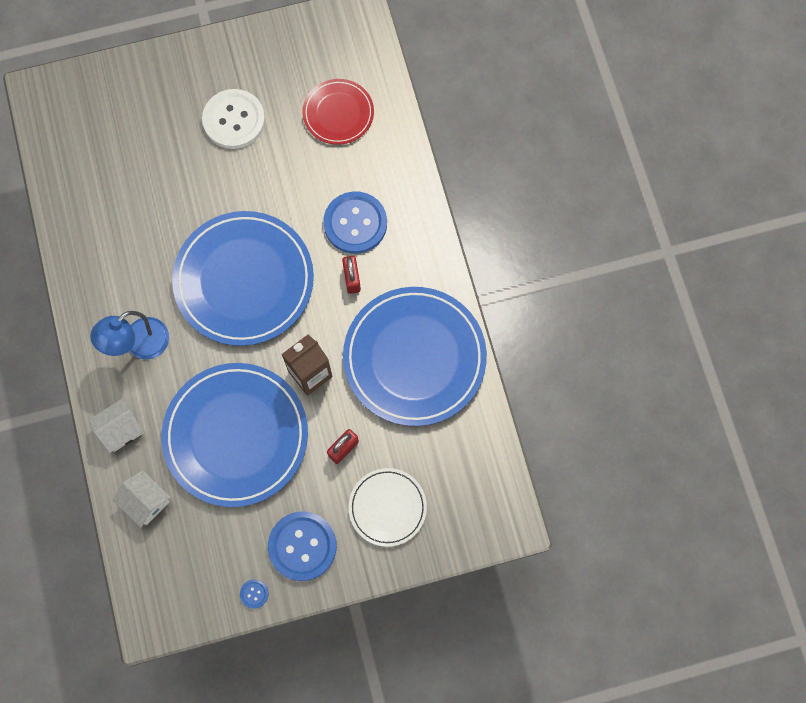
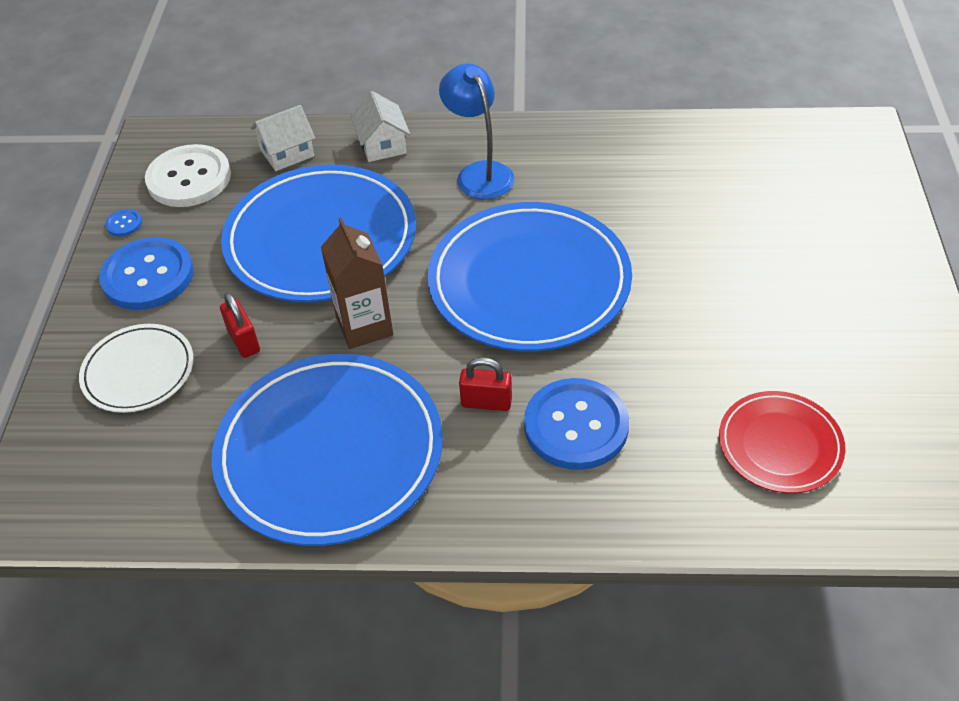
camera: 110 degrees right, 25 degrees down
white button [202,89,265,149] -> white button moved to [145,144,231,207]

